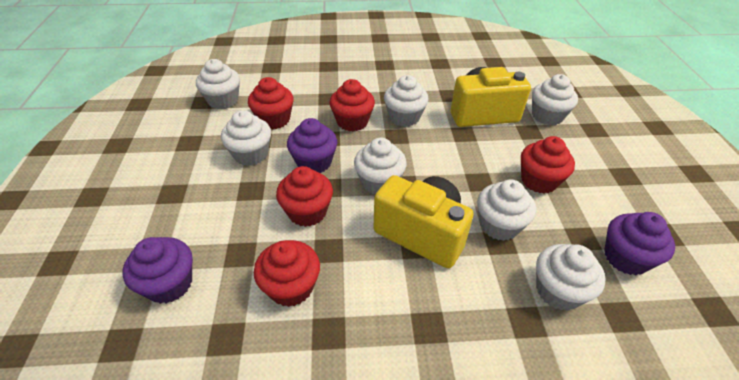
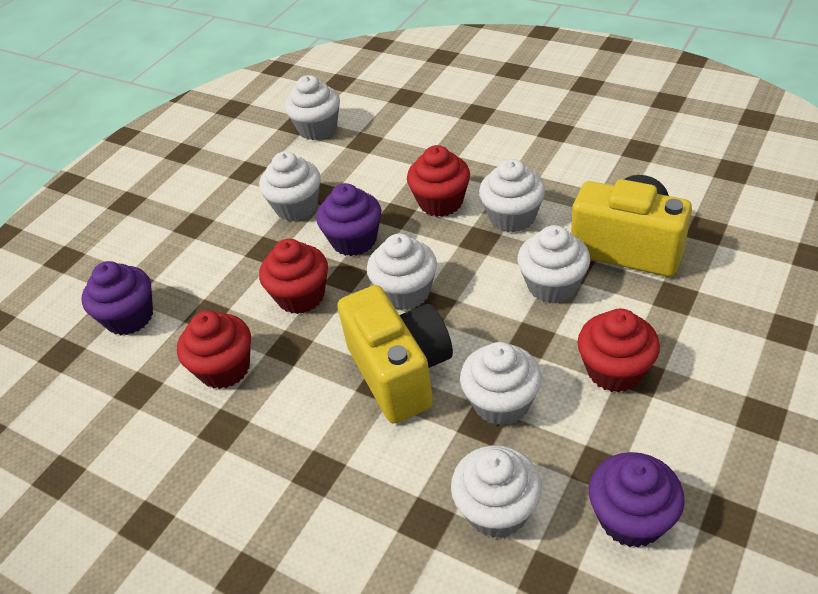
camera: 40 degrees right, 0 degrees up
red cupcake [248,77,294,130] -> none
white cupcake [532,74,578,125] -> white cupcake moved to [517,225,590,303]

